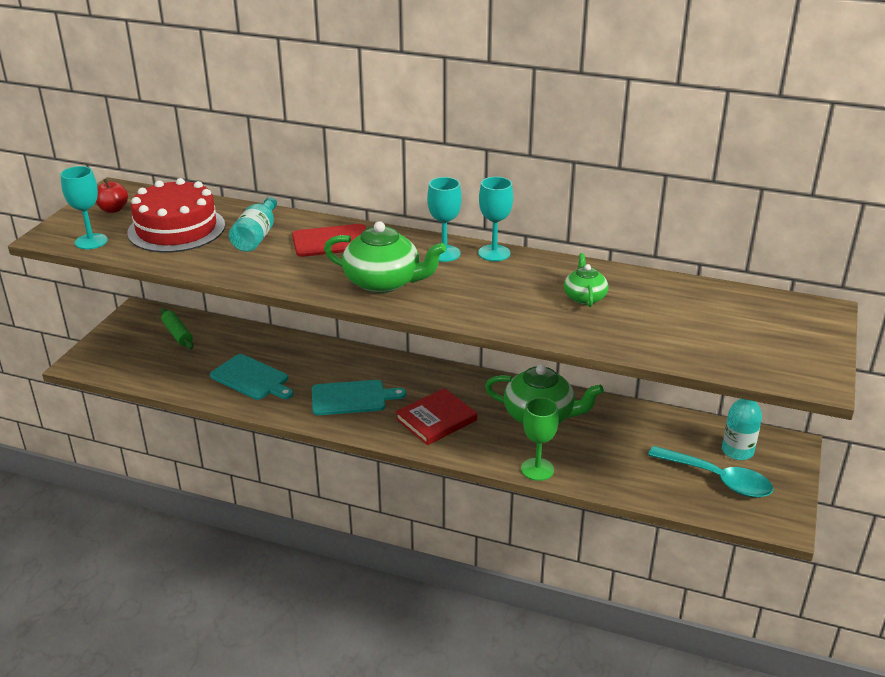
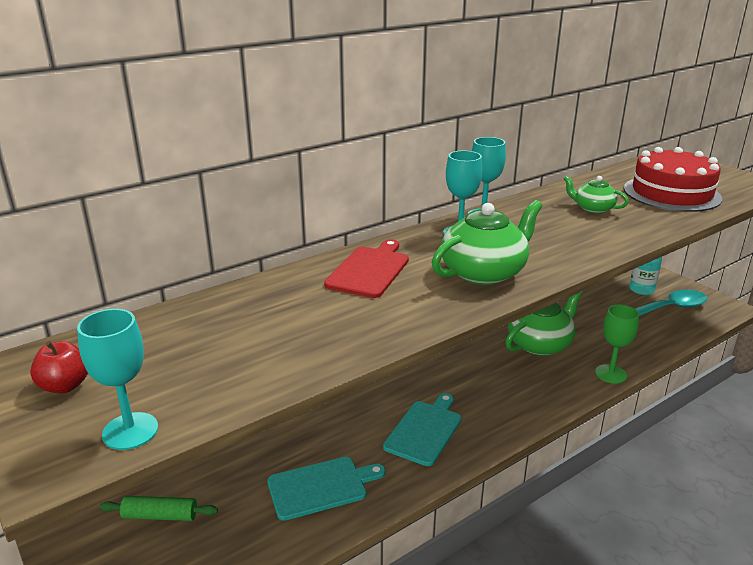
camera: 55 degrees left, 5 degrees down
red cake [127,178,225,253] -> red cake moved to [624,147,722,212]
turquoise bottle [229,197,277,252] -> none
red book [395,388,477,445] -> none

